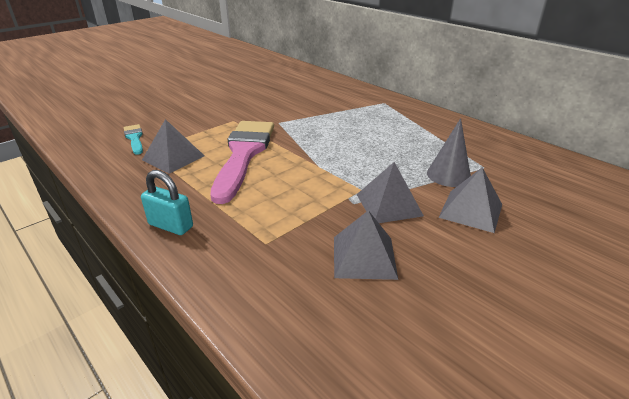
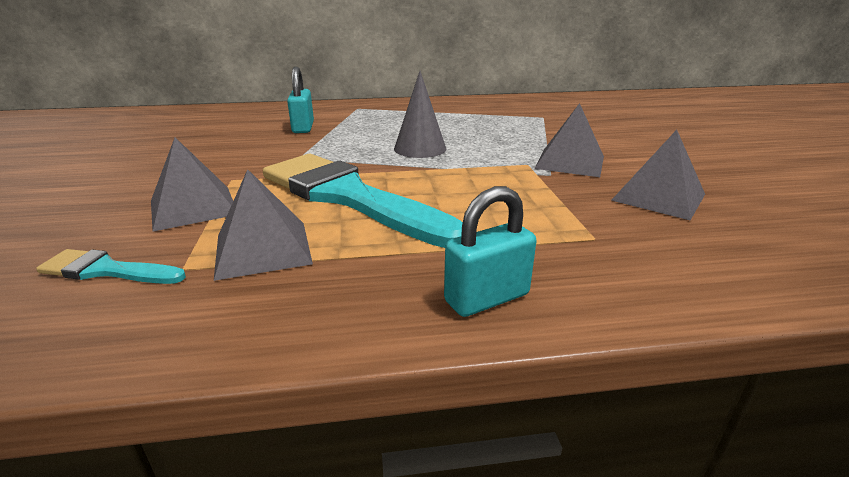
camera: 55 degrees left, 5 degrees down
pink brush [210,121,274,204] -> turquoise brush [263,154,463,248]
grey cone [427,118,471,187] -> grey cone moved to [394,71,446,158]
grey pyramid [438,167,502,233] -> grey pyramid moved to [151,137,233,232]
none -> turquoise padlock [287,67,314,133]

